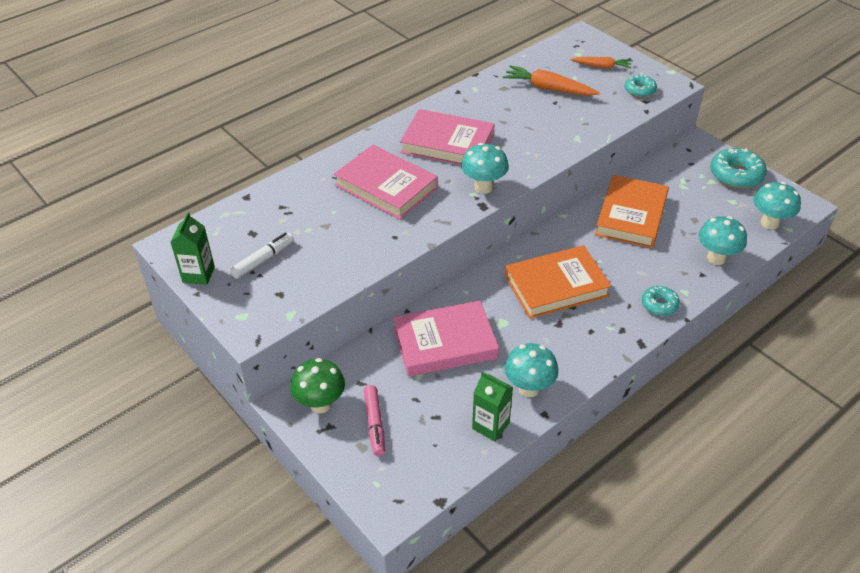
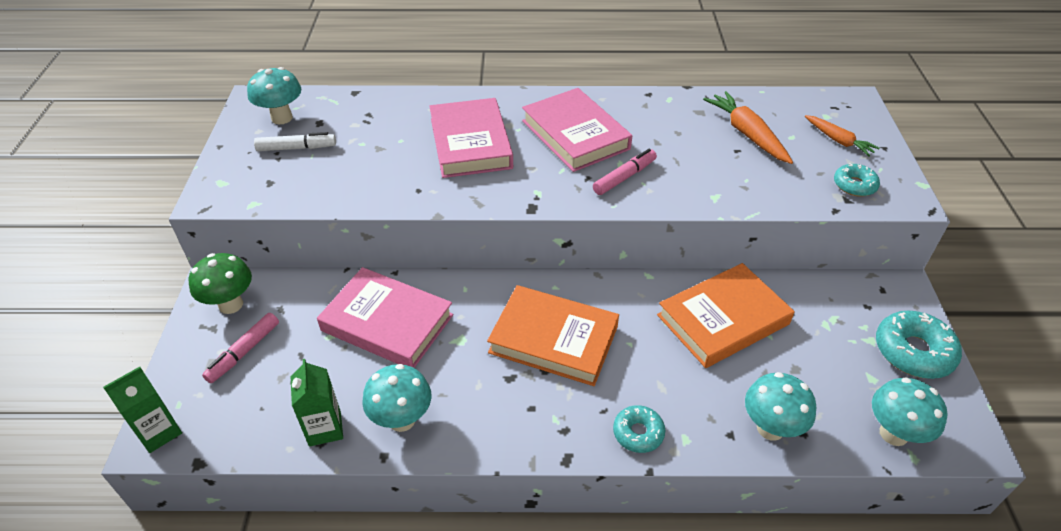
camera: 40 degrees right, 0 degrees up
green carton [171,212,215,285] -> green carton moved to [103,367,182,453]
turquoise mushroom [461,143,509,194] -> turquoise mushroom moved to [247,67,301,124]
none -> pink marker [593,149,657,195]

